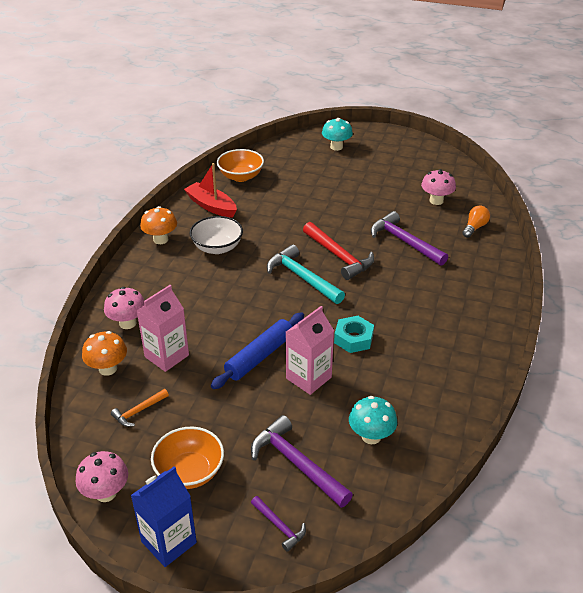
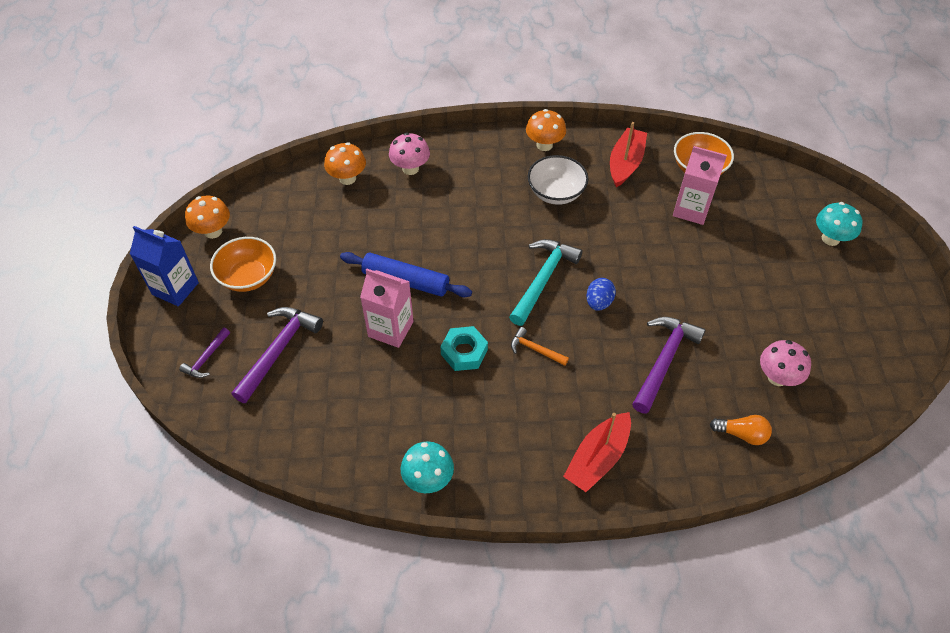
camera: 70 degrees right, 15 degrees up
pink mushroom [76,451,128,502] -> orange mushroom [185,196,230,239]
orange hammer [111,389,169,427] -> orange hammer moved to [511,327,569,366]
pink carton [136,285,189,372] -> pink carton moved to [673,146,727,225]
red hammer [303,222,374,280] -> blue egg [586,278,616,311]
turquoise mushroom [349,396,397,444] -> turquoise mushroom moved to [401,441,454,493]
none -> red boat [563,412,631,492]

